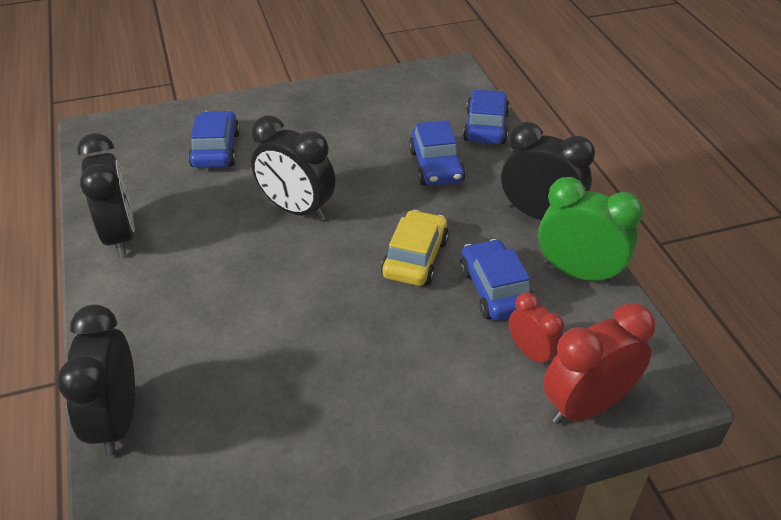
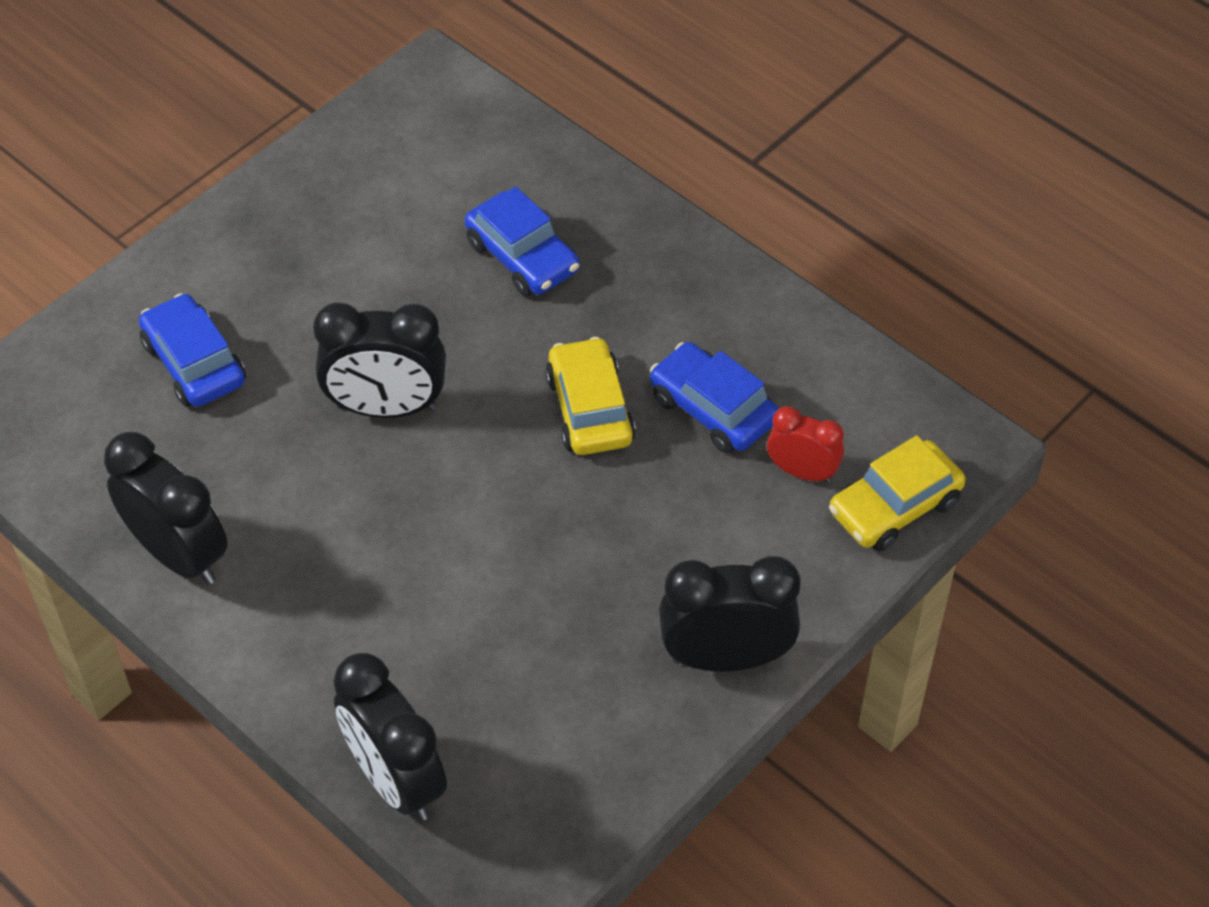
camera: 30 degrees left, 10 degrees up
blue car [463,89,510,144] -> none
black clock [501,122,595,220] -> black clock moved to [659,556,801,671]
green clock [538,177,643,285] -> none
red clock [543,303,655,424] -> yellow car [829,436,966,552]

